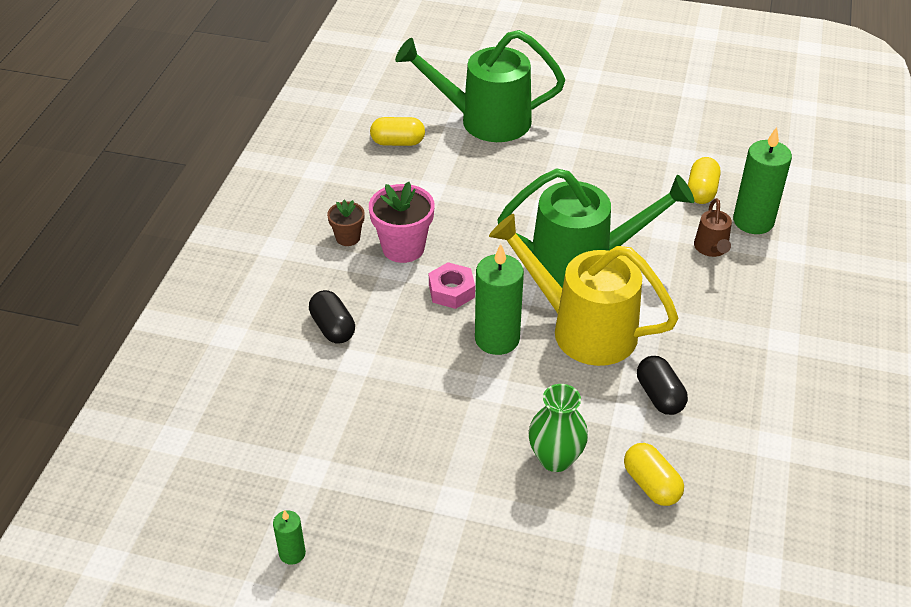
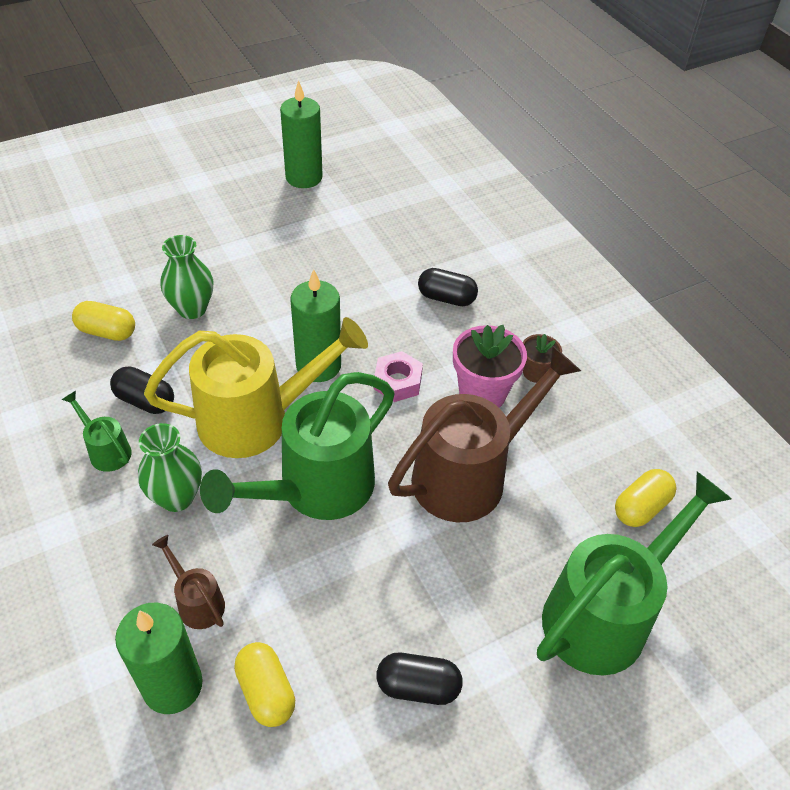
camera: 135 degrees right, 5 degrees up
green candle [273,510,306,565] -> green candle [280,80,323,188], size x1.99
none -> green watering can [61,391,132,472]
none -> green vase [138,423,202,512]
none -> black capsule [377,653,463,705]
none -> brown watering can [388,346,581,523]

